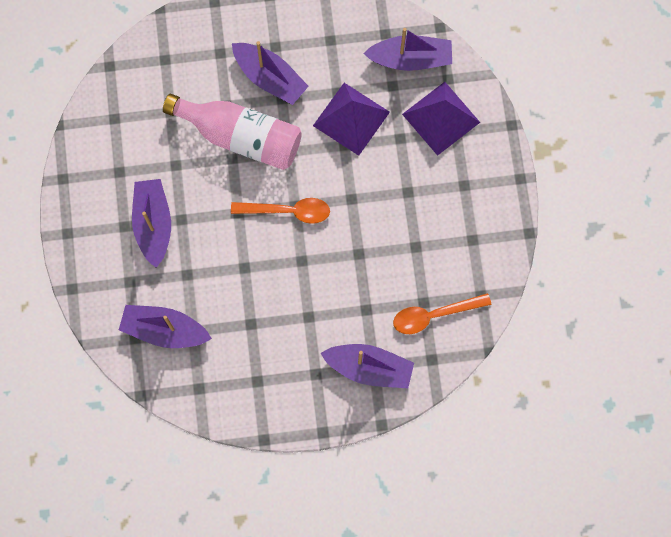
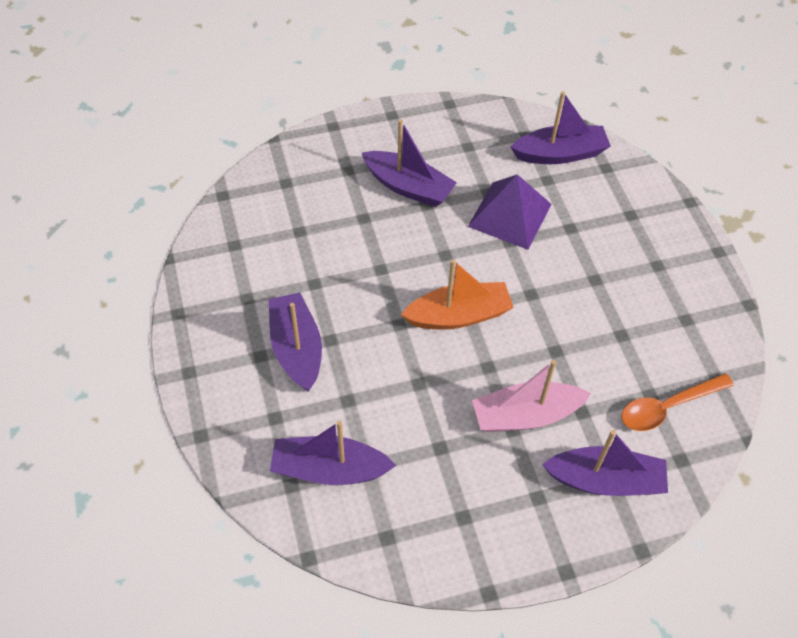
camera: 10 degrees left, 20 degrees down
pink bottle [163,94,302,170] -> none
orange spoon [231,198,330,224] -> orange boat [401,259,514,329]
purple pyramid [402,82,480,156] -> none
none -> pink boat [472,360,591,432]

